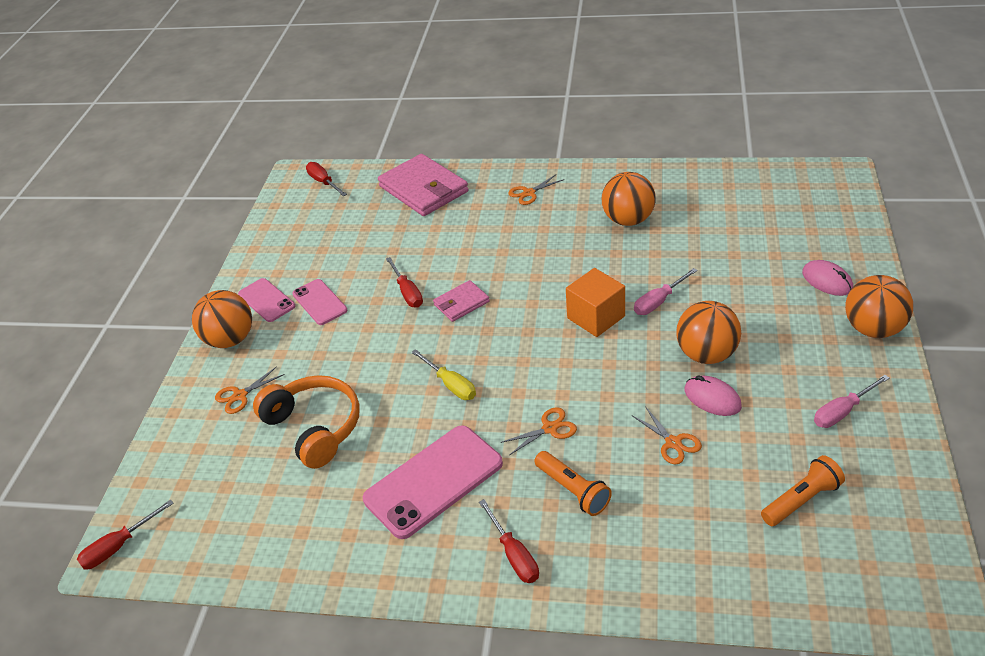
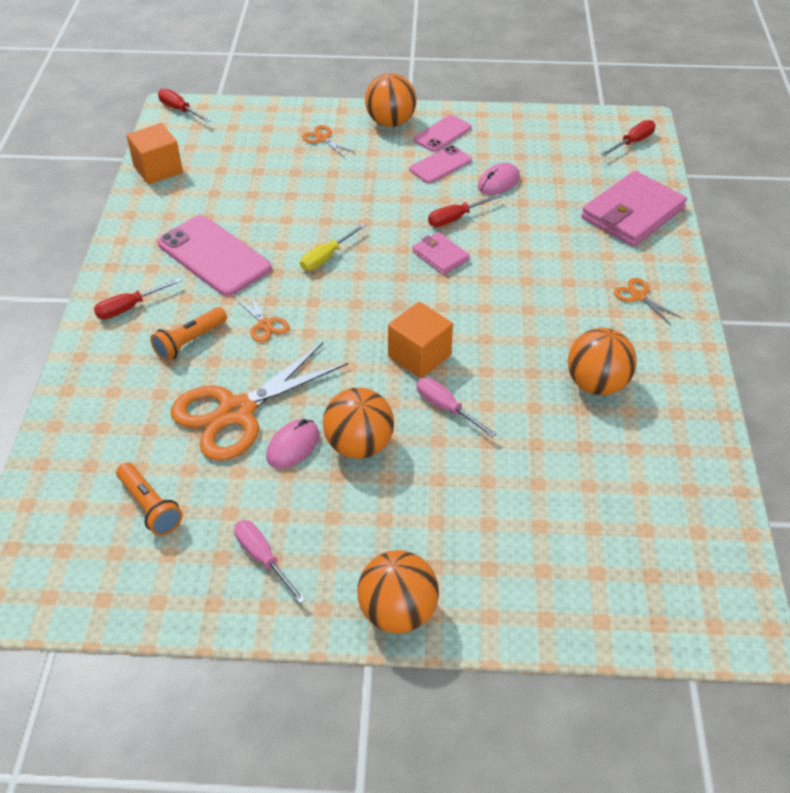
camera: 80 degrees right, 5 degrees up
orange headphones [253,375,360,469] -> none
orange scissors [633,406,702,464] -> orange scissors [171,342,348,461], size x2.33
pink mouse [802,260,853,296] -> pink mouse moved to [478,163,520,195]
none -> orange cube [126,123,183,185]

